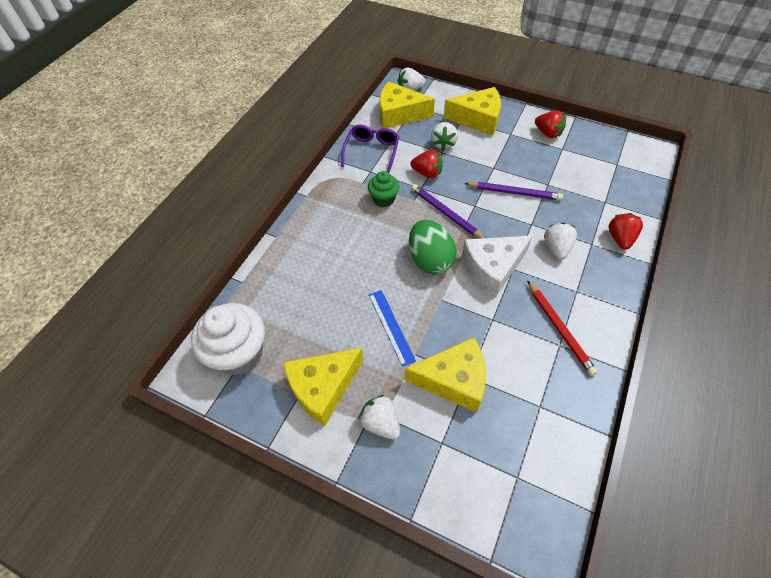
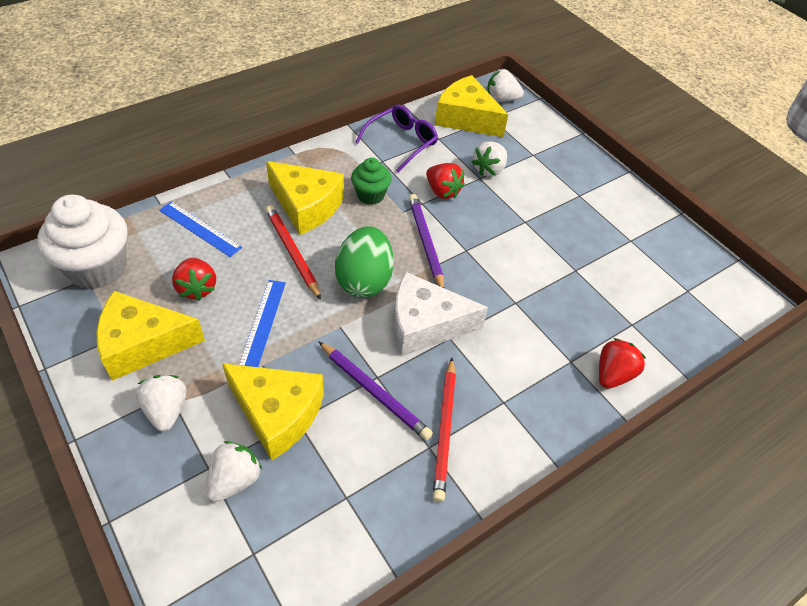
camera: 25 degrees right, 5 degrees down
yellow cheese [443,87,501,136] -> yellow cheese moved to [266,161,344,235]
purple pencil [464,182,563,200] -> purple pencil moved to [318,341,433,440]
red strawberry [535,111,566,138] -> red strawberry moved to [172,258,216,301]
white strawberry [544,223,577,260] -> white strawberry moved to [206,441,262,502]
none -> blue ruler [159,201,242,257]
none -> red pencil [266,205,321,300]

